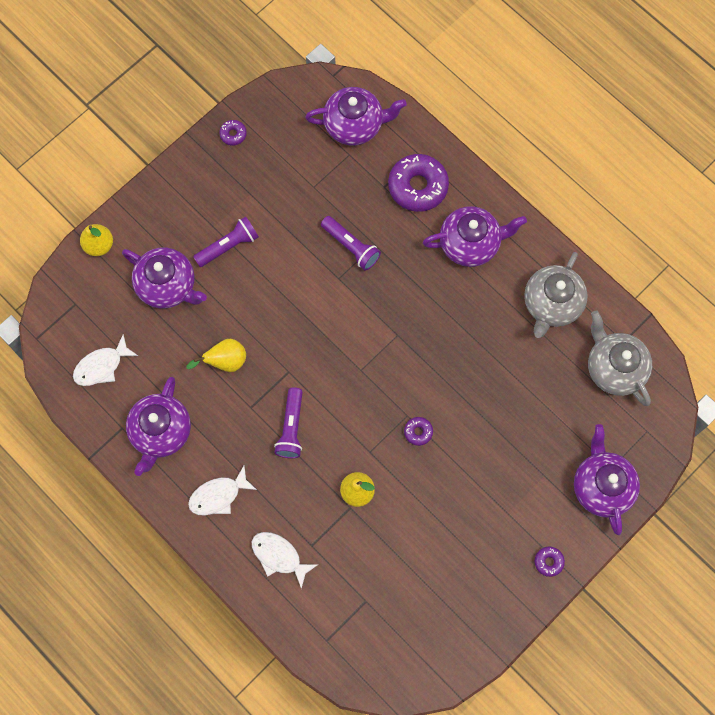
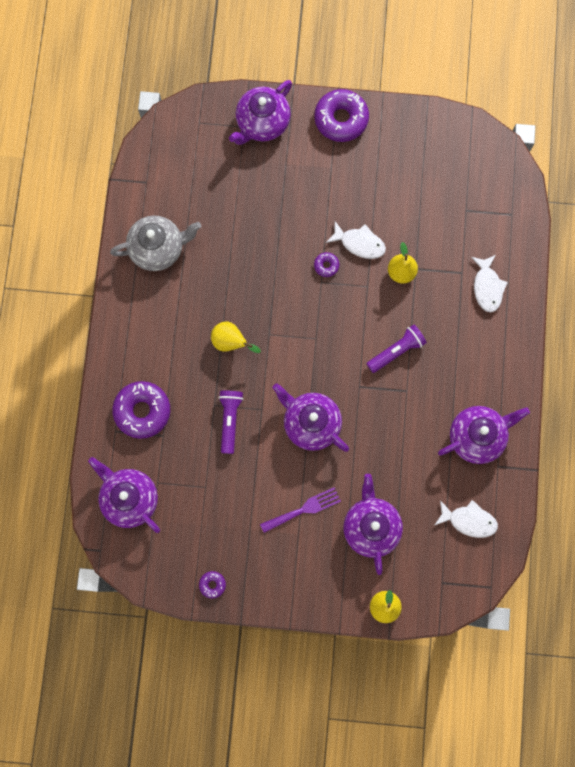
camera: 130 degrees left, 5 degrees up
yellow pear [186,339,246,372] -> yellow pear moved to [211,321,261,353]
white fish [188,466,257,515] -> white fish moved to [326,221,386,259]
purple flashlight [193,216,259,267] -> purple fork [260,487,341,533]
purple teapot [423,206,527,267] -> purple teapot moved to [272,383,349,452]
purple donut [535,547,565,577] -> purple donut [314,89,369,142], size x2.20
grey teapot [588,311,652,406] -> none

